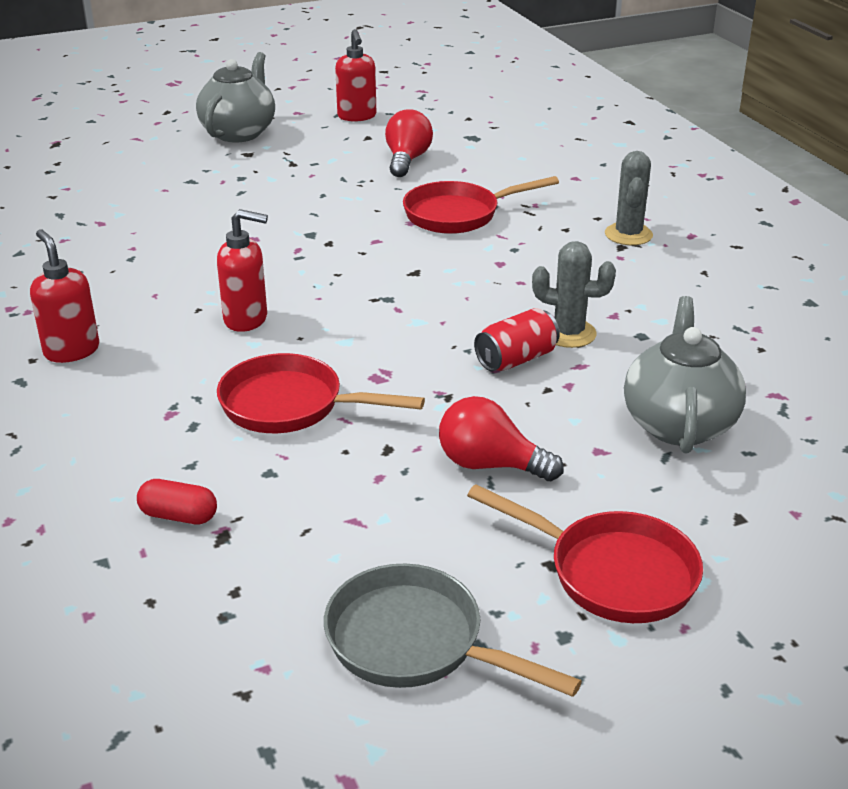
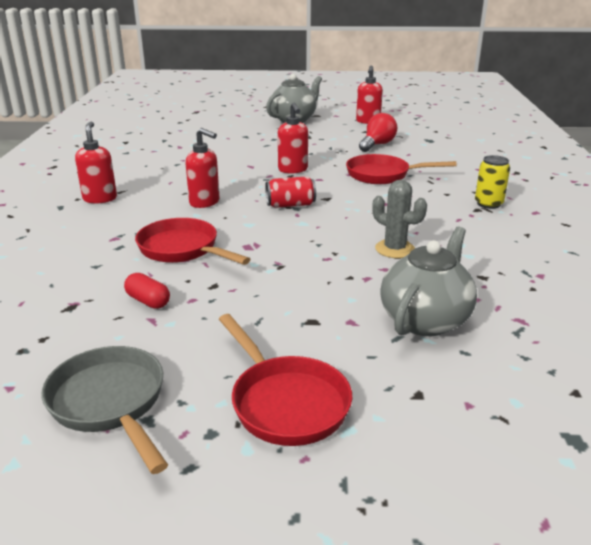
camera: 25 degrees right, 5 degrees down
red capsule [137,479,217,524] -> red capsule moved to [124,273,170,309]
red light bulb [439,396,564,481] -> none
red can [474,308,560,371] -> red can moved to [265,176,316,208]
grey cactus [605,151,653,245] -> yellow can [475,155,510,209]
none -> red soap dispenser [278,103,308,174]

